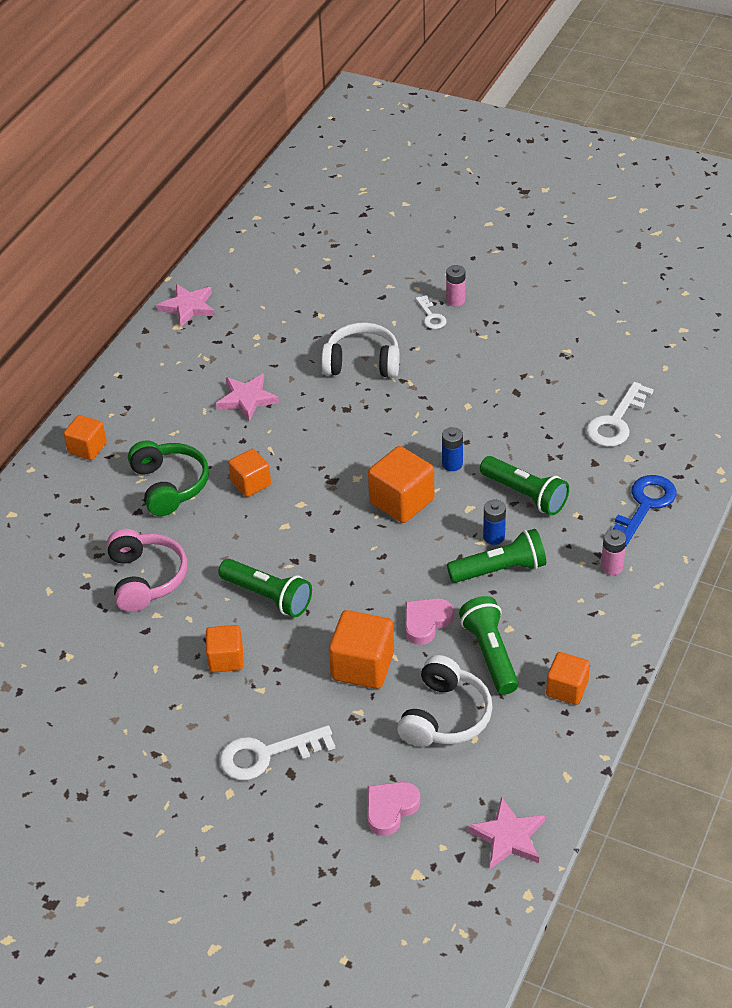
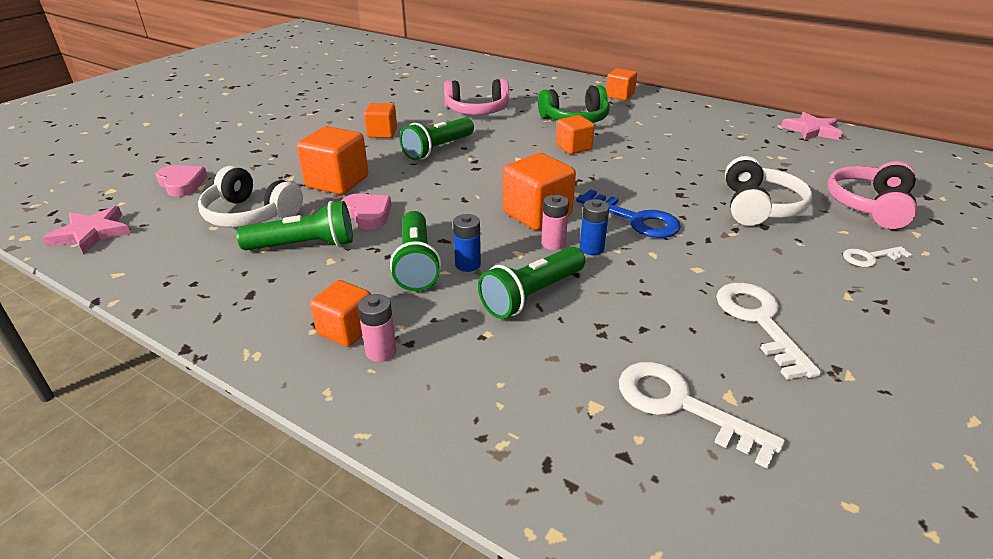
camera: 95 degrees right, 10 degrees down
pink star [216,374,279,421] -> none
white key [219,725,335,780] -> white key moved to [716,282,821,380]
pink battery [446,265,465,306] -> pink battery moved to [541,195,569,250]
orange cube [546,652,590,705] -> orange cube moved to [310,280,371,347]
blue key [608,475,677,546] -> blue key moved to [576,189,681,238]
none -> pink headphones [827,161,917,229]

